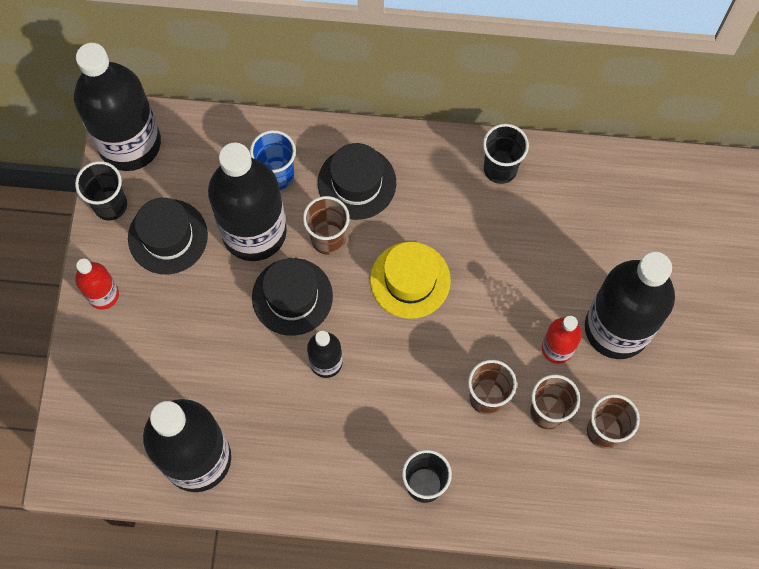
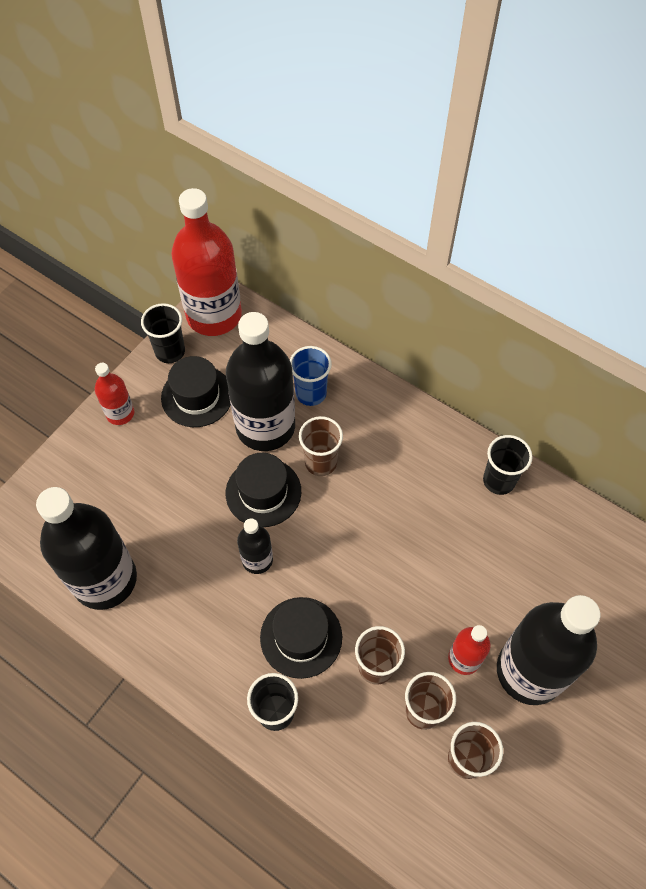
camera: 30 degrees right, 10 degrees down
black bottle [74,43,161,171] -> red bottle [171,188,242,336]
black hat [318,143,396,220] -> black hat moved to [260,597,342,679]
yellow hat [370,242,451,319] -> none

